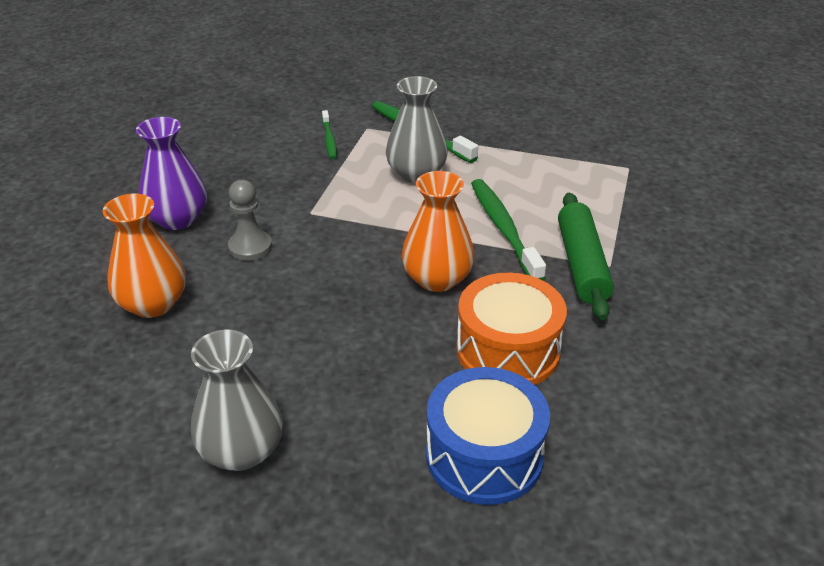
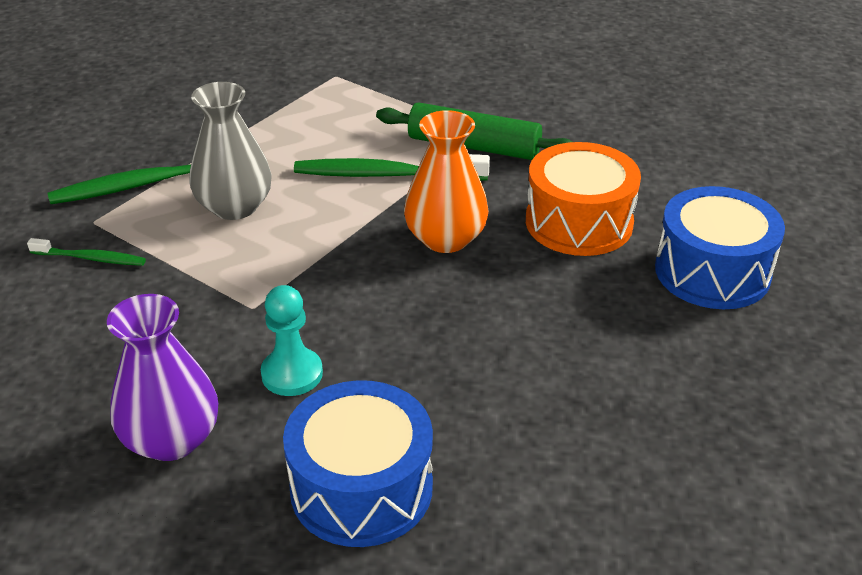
camera: 70 degrees left, 0 degrees up
orange vase [102,194,186,318] -> blue drum [283,380,433,547]
grey vase [191,330,283,471] -> none
grey pawn [228,180,272,261] -> turquoise pawn [261,285,323,396]

